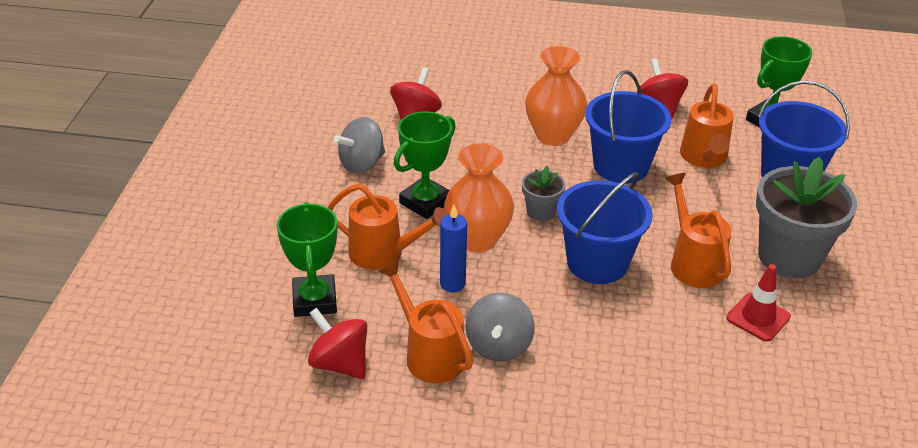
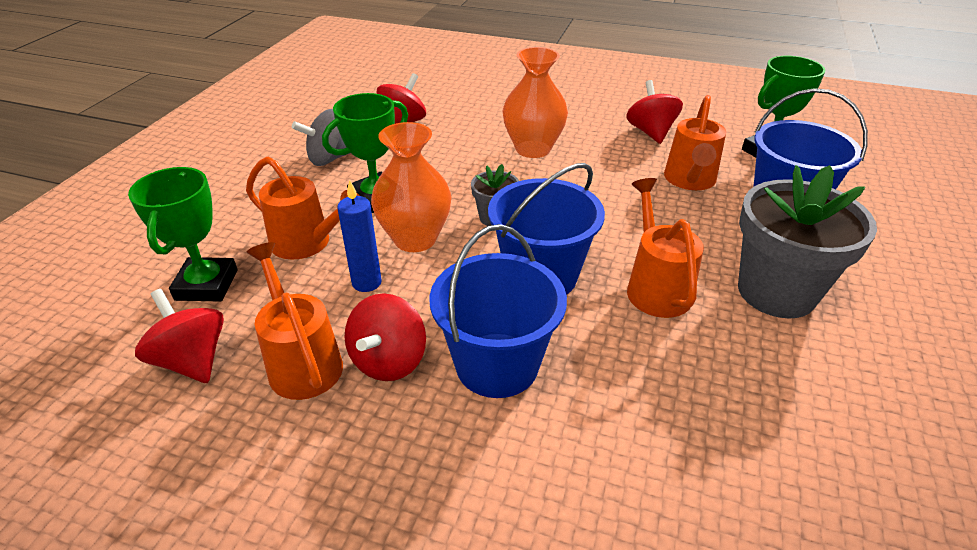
camera: 10 degrees right, 0 degrees up
grey spinning top [466,293,535,361] -> red spinning top [345,293,426,381]
blue bucket [585,70,671,183] -> blue bucket moved to [429,224,567,398]
red traffic cone [726,264,791,342] -> none

